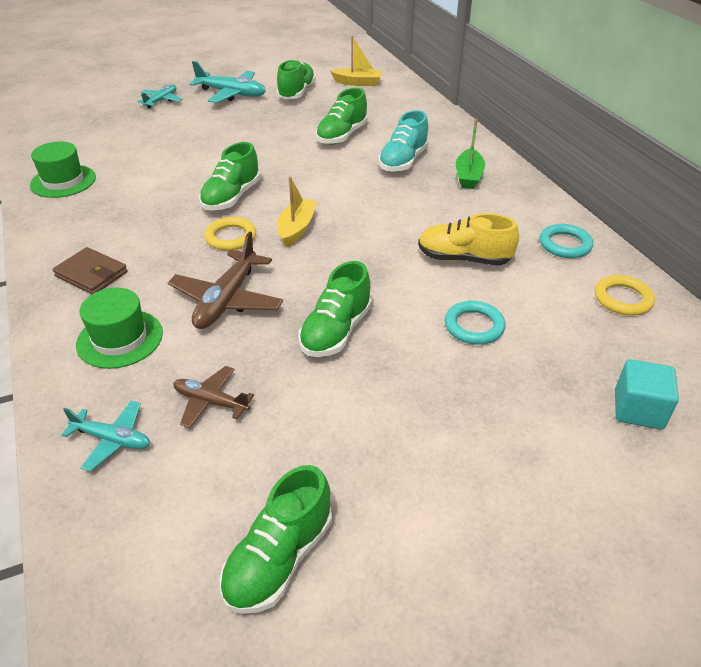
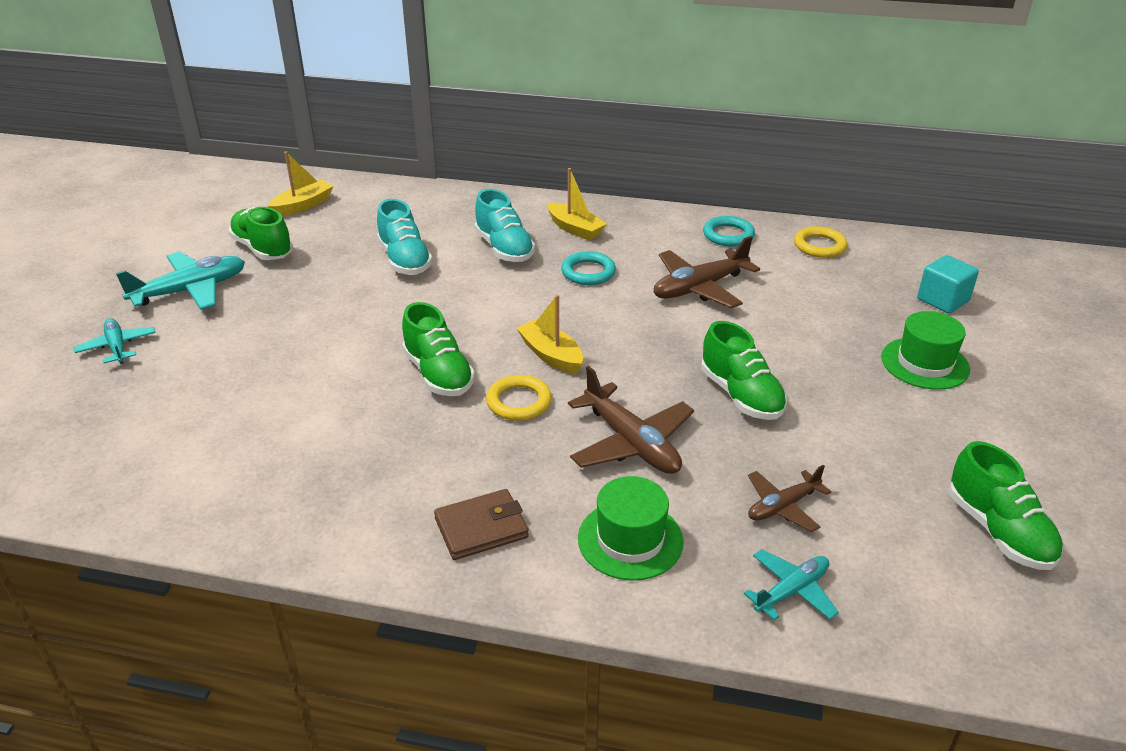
camera: 55 degrees left, 5 degrees down
green hat [30,141,96,198] -> green hat moved to [881,311,970,390]
green shoe [316,88,368,145] -> turquoise shoe [377,199,433,275]
yellow shoe [418,213,519,266] -> brown plane [654,236,760,308]
turquoise ring [445,301,506,345] -> turquoise ring moved to [561,251,616,285]
green boat [456,119,485,189] -> yellow boat [547,168,607,241]

